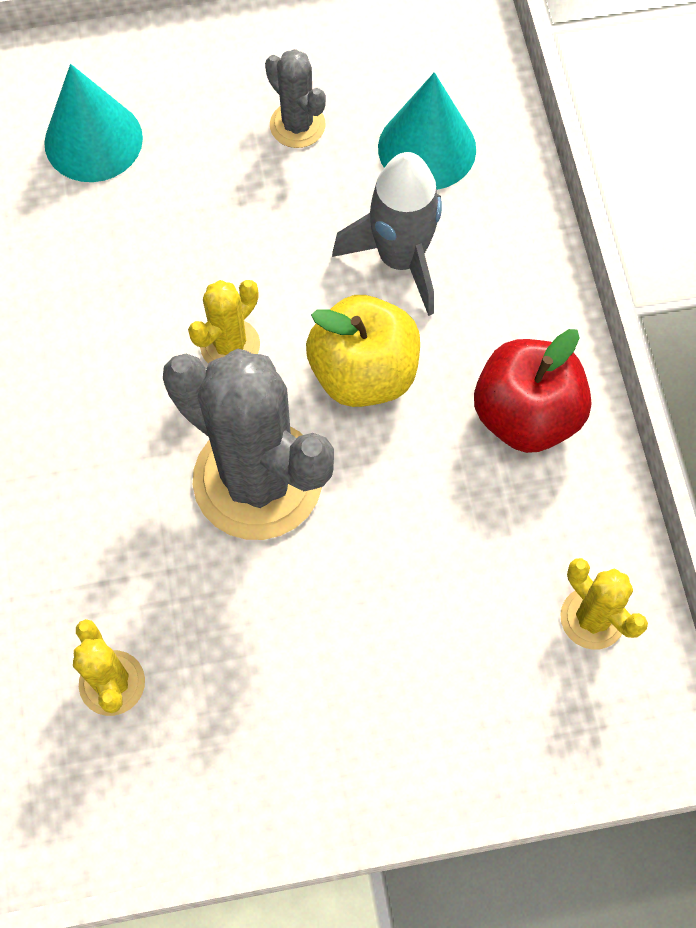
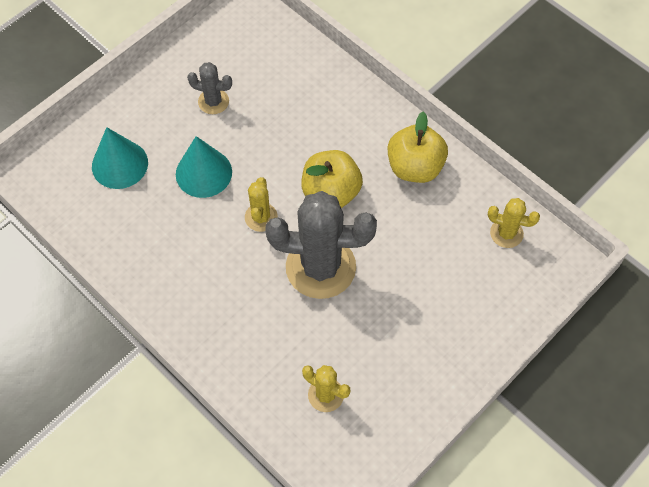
camera: 35 degrees left, 5 degrees down
grey rocket [332,152,442,316] -> none
turquoise cone [378,72,476,190] -> turquoise cone moved to [176,136,232,198]
red apple [474,329,591,453] -> yellow apple [388,112,448,183]

